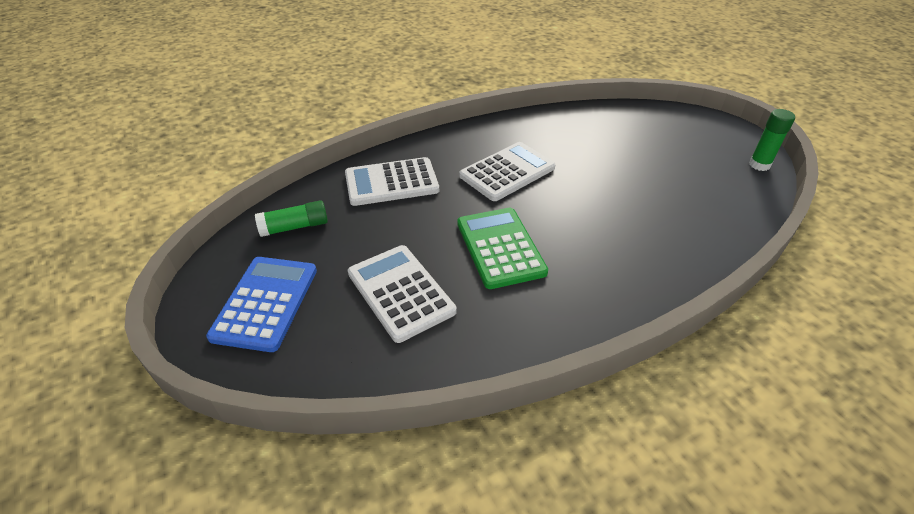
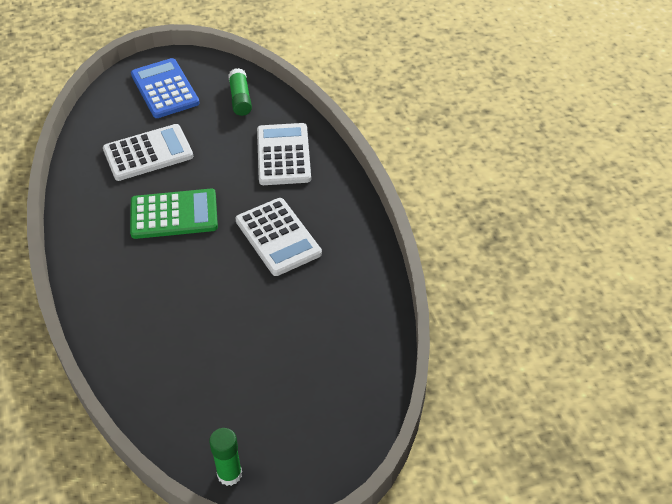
camera: 100 degrees right, 5 degrees up
blue calculator [206,257,317,352] -> blue calculator turned 135 degrees counterclockwise [131,58,200,118]

